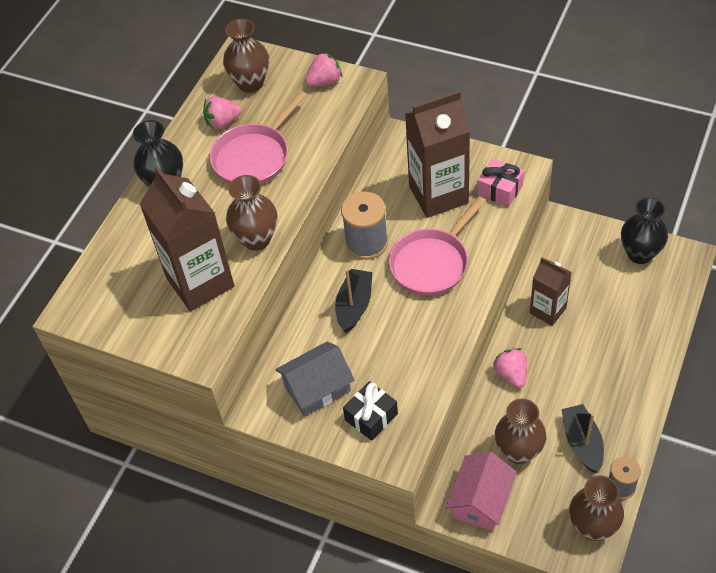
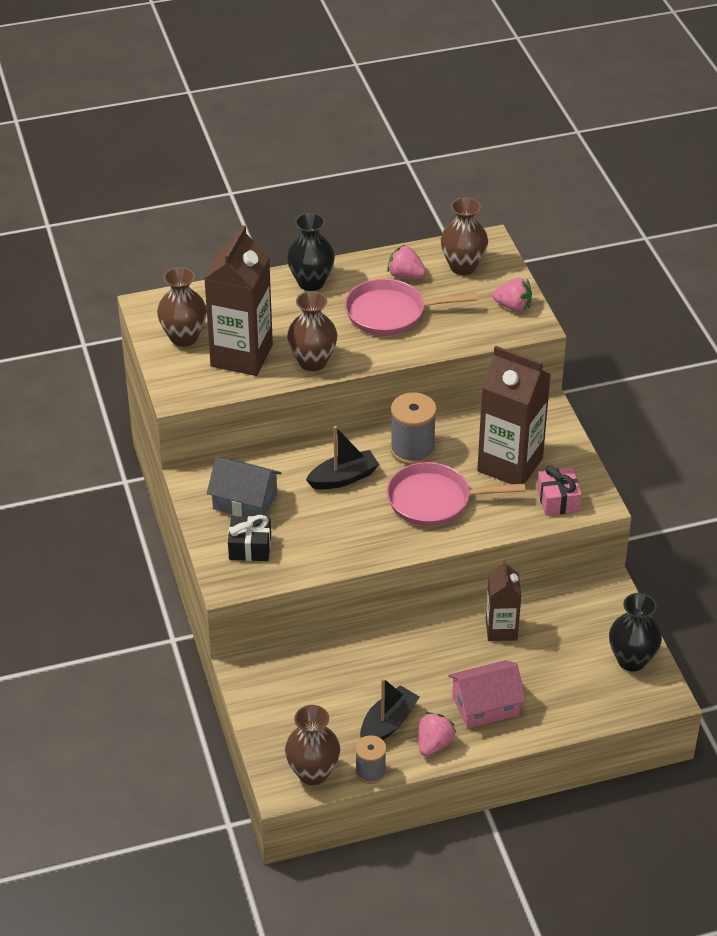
camera: 45 degrees right, 10 degrees down
pink house [446,452,517,531] -> pink house moved to [448,660,526,729]
pink strawberry [493,348,527,388] -> pink strawberry moved to [418,712,456,756]
brown vase [495,399,546,464] -> brown vase moved to [157,267,207,347]

